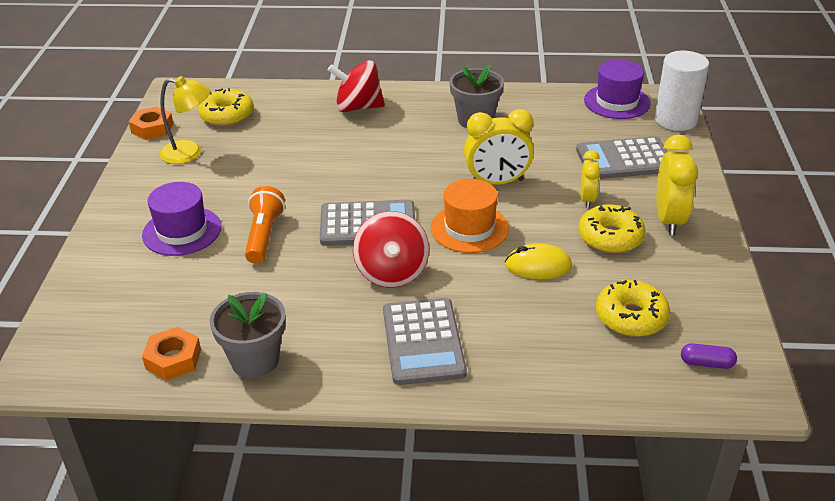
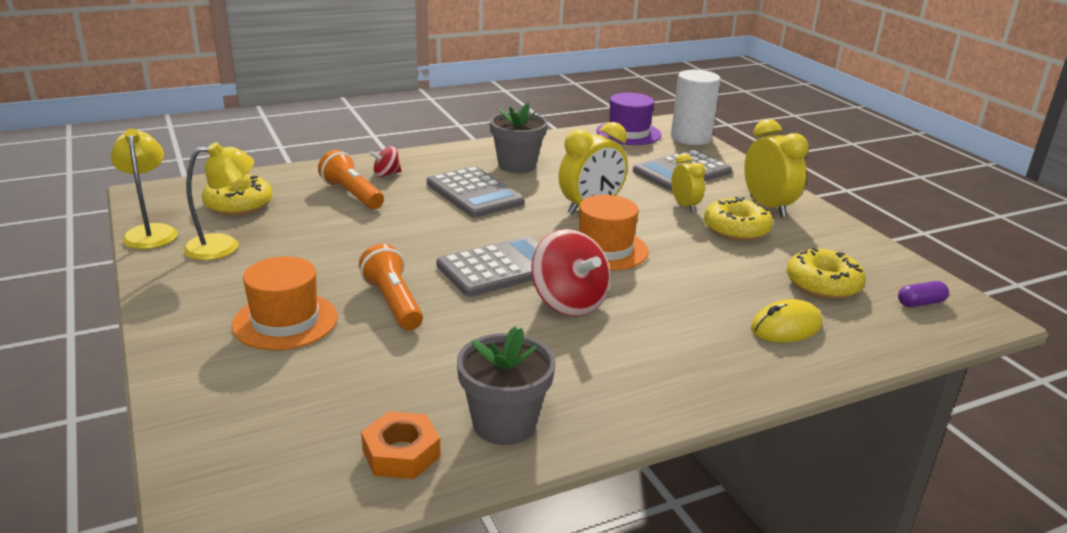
camera: 30 degrees left, 10 degrees down
orange nut [129,106,173,140] -> yellow lamp [110,129,178,249]
purple hat [142,182,221,256] -> orange hat [232,256,338,350]
red spinning top [328,60,385,112] -> red spinning top [369,146,401,177], size x0.51
grey calculator [383,298,467,385] -> grey calculator moved to [427,166,524,217]
yellow mouse [505,243,572,279] -> yellow mouse moved to [751,299,822,343]
none -> orange flashlight [318,150,384,209]

